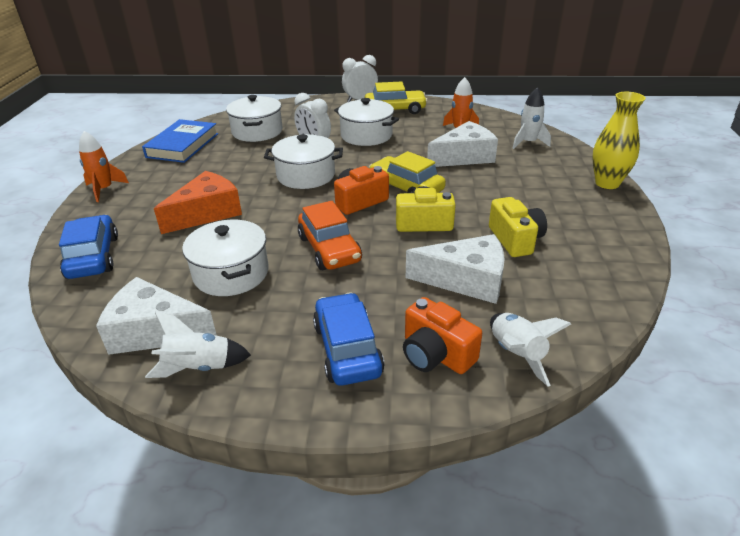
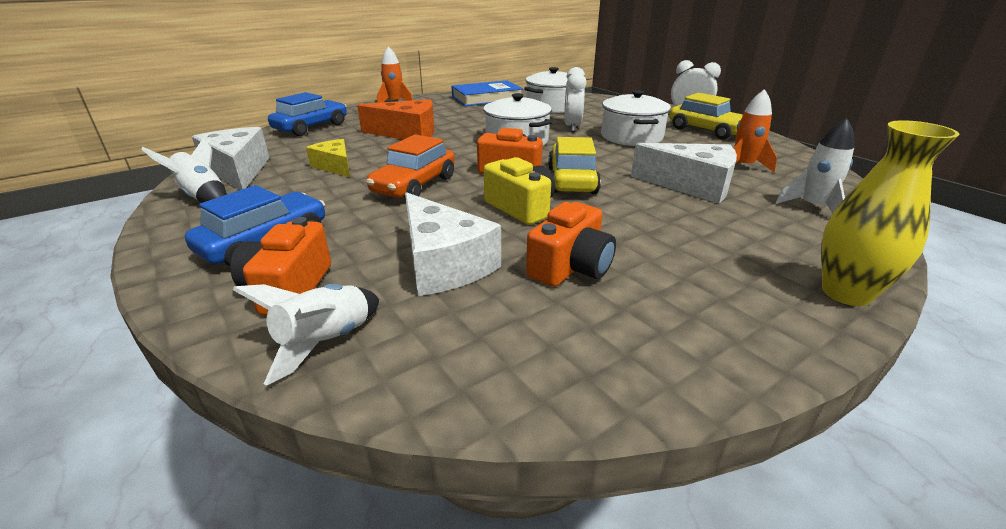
camera: 50 degrees right, 5 degrees down
white pot [182,220,268,296] -> yellow cheese [306,139,350,177]
yellow camera [489,197,547,257] -> orange camera [526,202,616,287]

